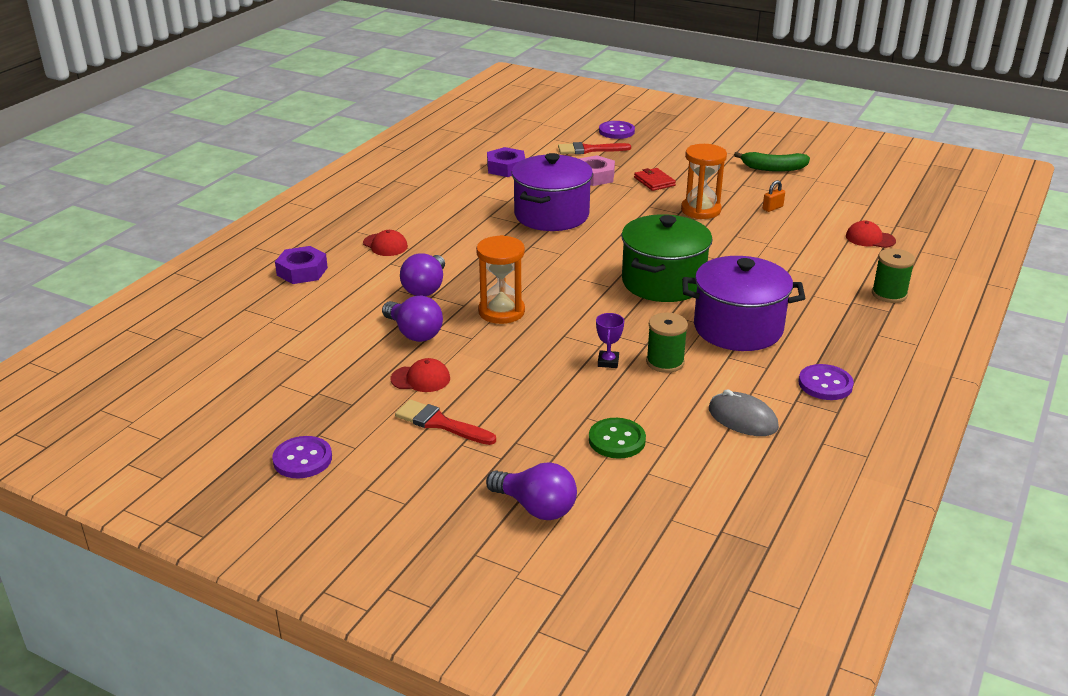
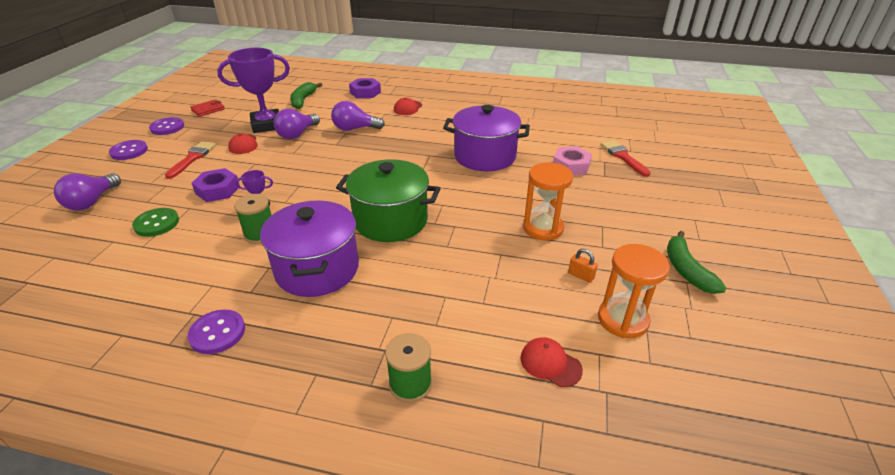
camera: 75 degrees right, 5 degrees up
orange hourglass [476,235,525,324] -> orange hourglass moved to [598,244,670,339]
purple nut [487,147,525,177] -> purple nut moved to [191,168,240,202]
purple button [599,121,635,139] -> purple button moved to [109,140,148,160]
red wallet [634,168,676,191] -> red wallet moved to [190,99,225,117]
grey mouse [709,390,779,436] -> none
red cap [846,221,896,248] -> red cap turned 60 degrees counterclockwise [521,337,583,387]
none -> purple trophy [217,48,290,133]
none -> green banana [290,82,322,109]

